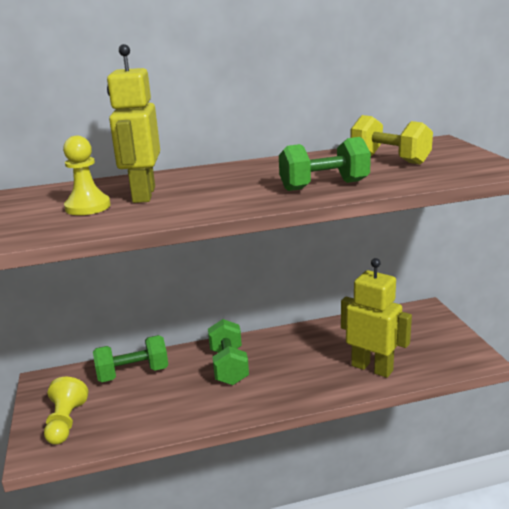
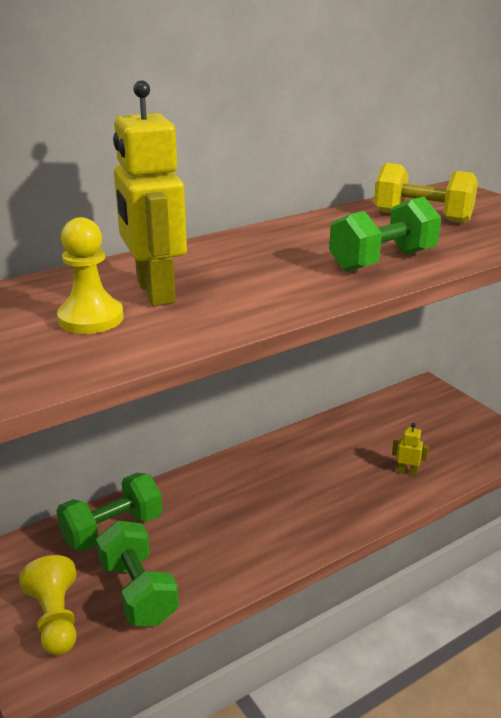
camera: 20 degrees left, 5 degrees up
green dumbbell [208,319,249,385] -> green dumbbell moved to [96,521,179,626]
yellow robot [341,258,412,378] -> yellow robot [392,423,429,476], size x0.40

